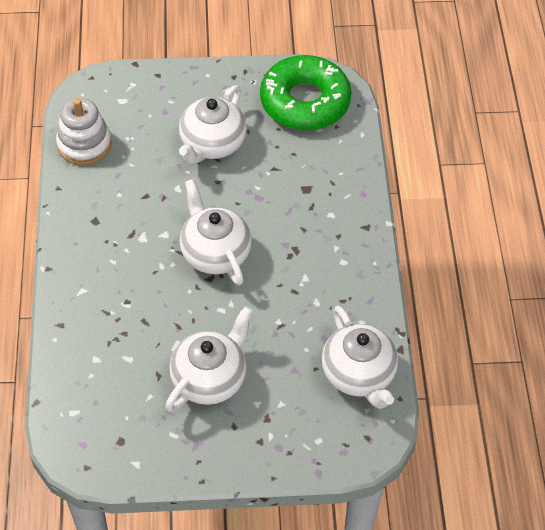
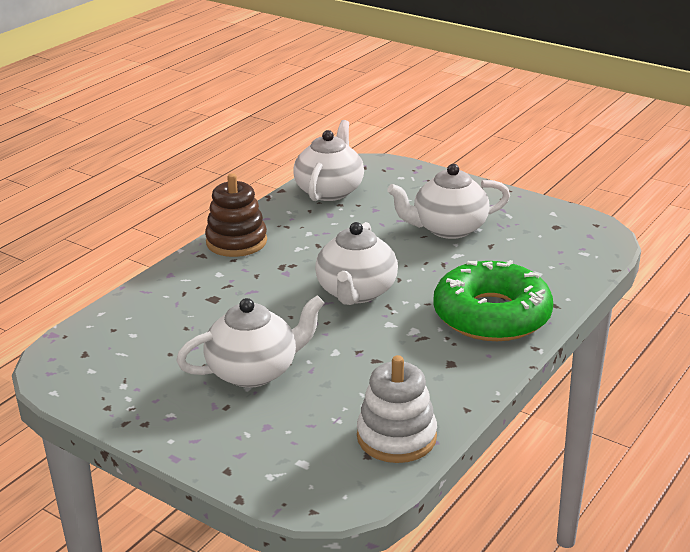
camera: 140 degrees left, 25 degrees down
green donut [260,55,351,131] -> green donut moved to [433,260,553,341]
none -> brown stacking toy [205,173,267,257]

